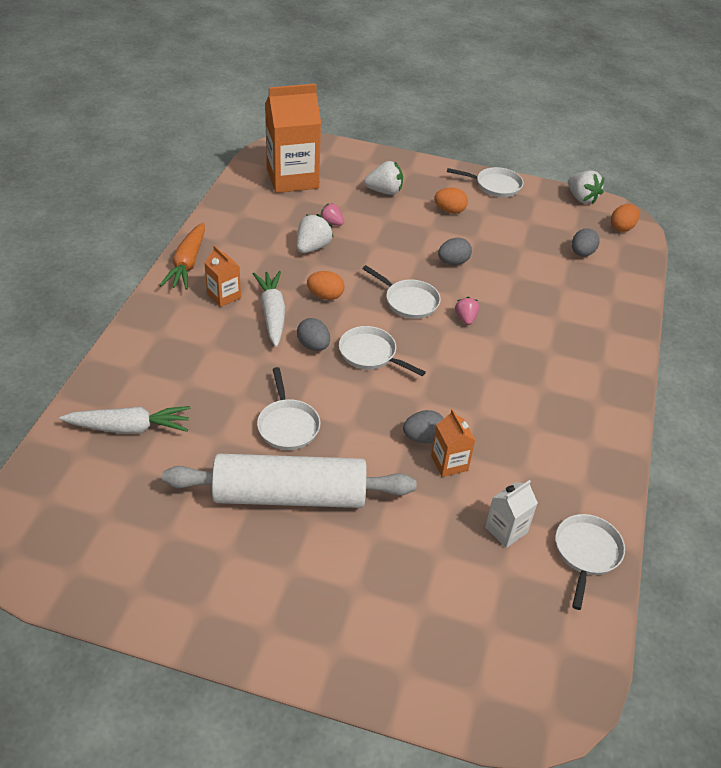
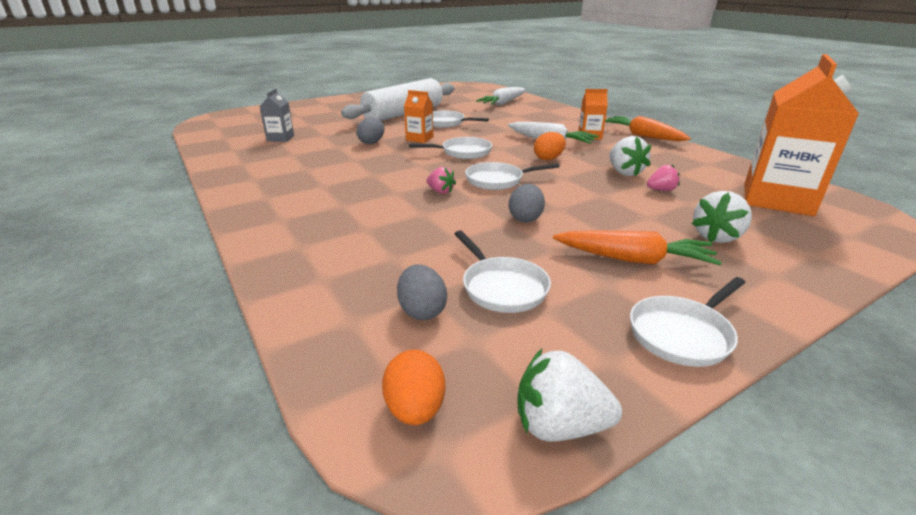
camera: 135 degrees right, 15 degrees down
grey egg [297,318,330,351] -> none
orange carton [431,409,475,477] -> orange carton moved to [404,90,433,143]
orange egg [434,188,468,214] -> orange carrot [553,230,722,265]
white carton [485,480,538,548] -> grey carton [260,88,294,142]
white pan [555,514,625,610] -> white pan moved to [455,230,551,313]

